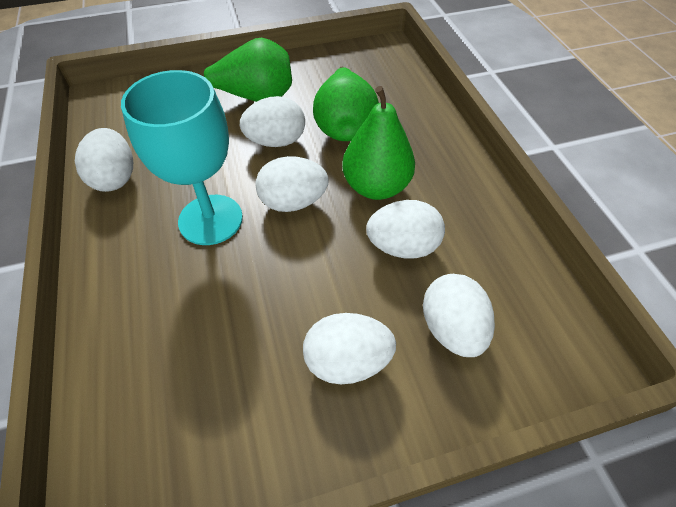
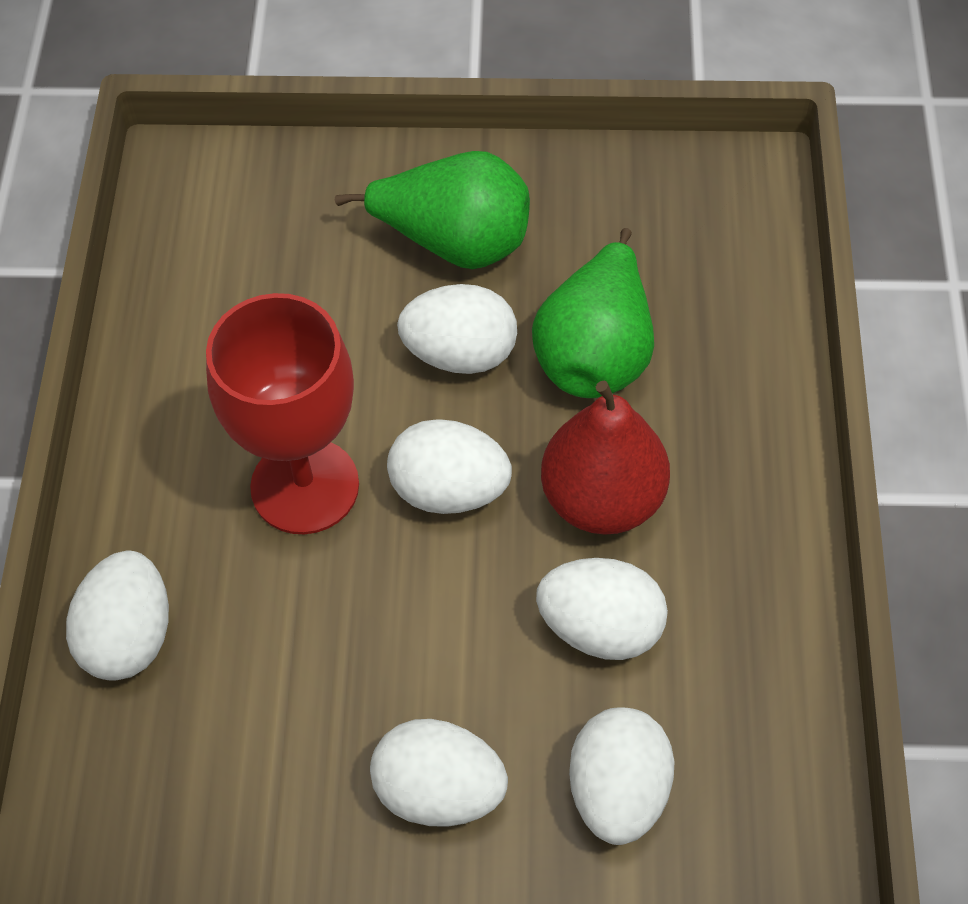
camera: 20 degrees right, 5 degrees up
white egg [75,128,133,192] -> white egg moved to [66,550,169,681]
turquoise goblet [121,70,243,245] -> red goblet [206,293,359,534]
green pear [342,86,415,200] -> red pear [541,381,670,535]

